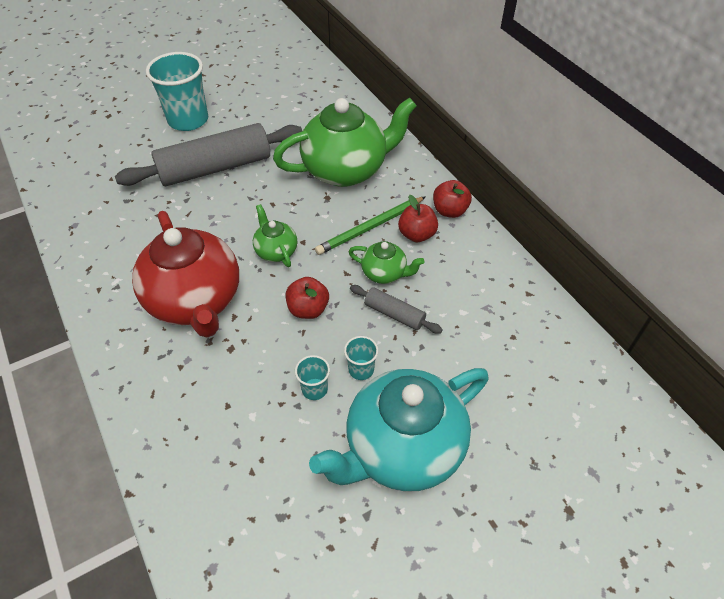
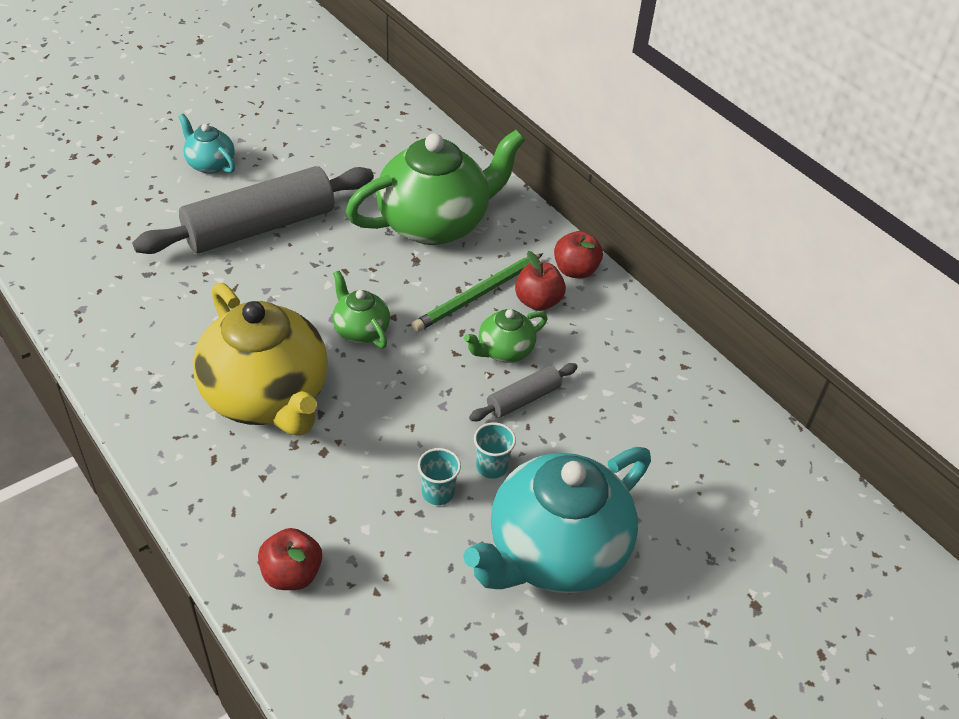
camera: 10 degrees left, 5 degrees down
red teapot [132,211,239,337] -> yellow teapot [193,283,328,436]
turquoise cup [146,52,208,131] -> turquoise teapot [178,114,235,174]
red apple [286,277,329,319] -> red apple moved to [258,528,322,590]
green teapot [349,241,424,284] -> green teapot turned 135 degrees clockwise [464,309,548,363]
grey rolling pin [350,285,443,334] -> grey rolling pin turned 60 degrees counterclockwise [469,363,578,421]

